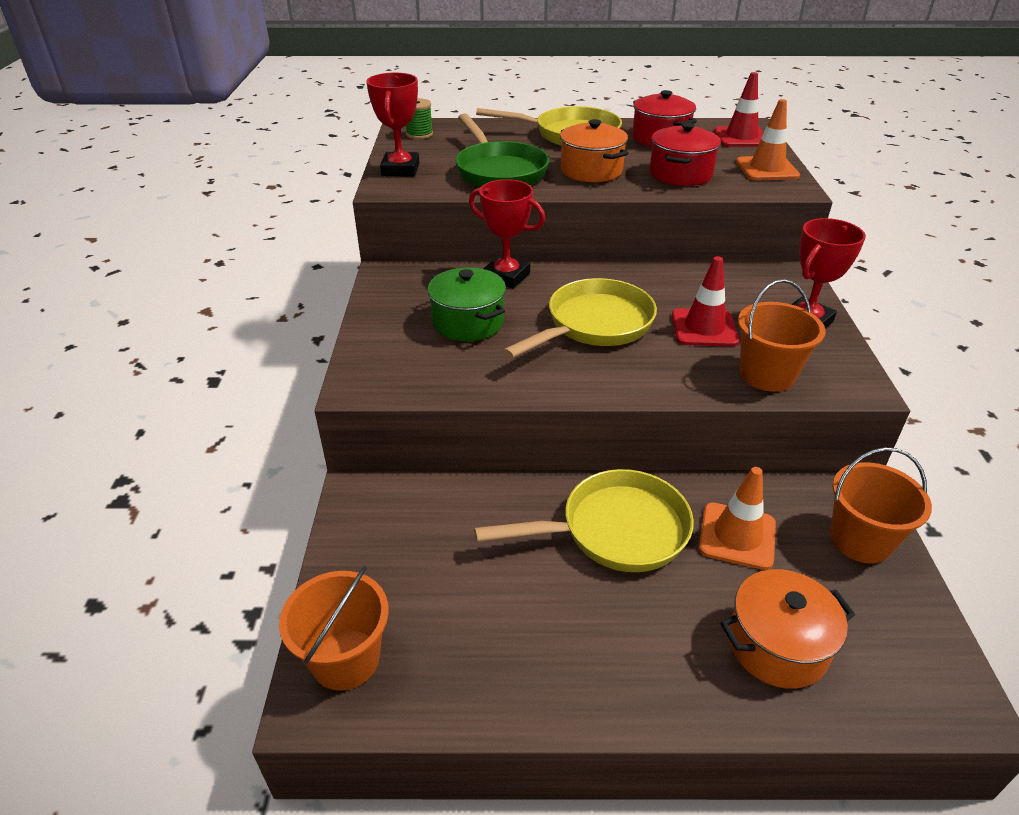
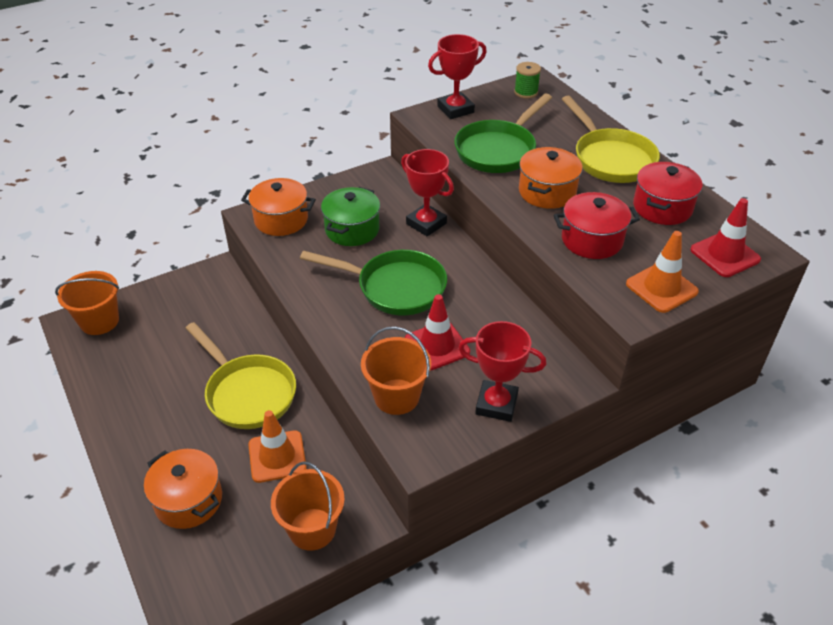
camera: 60 degrees right, 5 degrees up
red trophy [469,179,545,288] -> red trophy turned 45 degrees counterclockwise [401,149,454,236]
yellow pan [503,278,657,359] -> green pan [300,250,447,315]
none -> orange pot [241,178,316,236]

